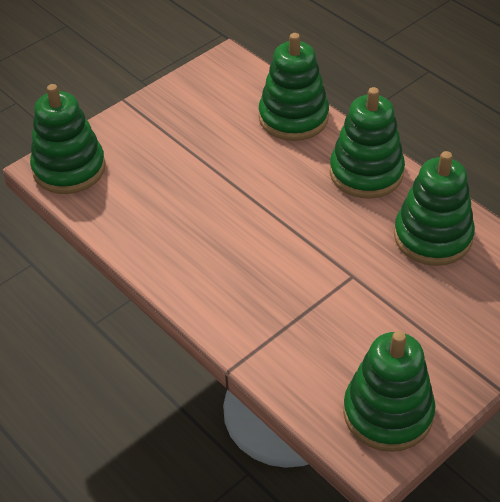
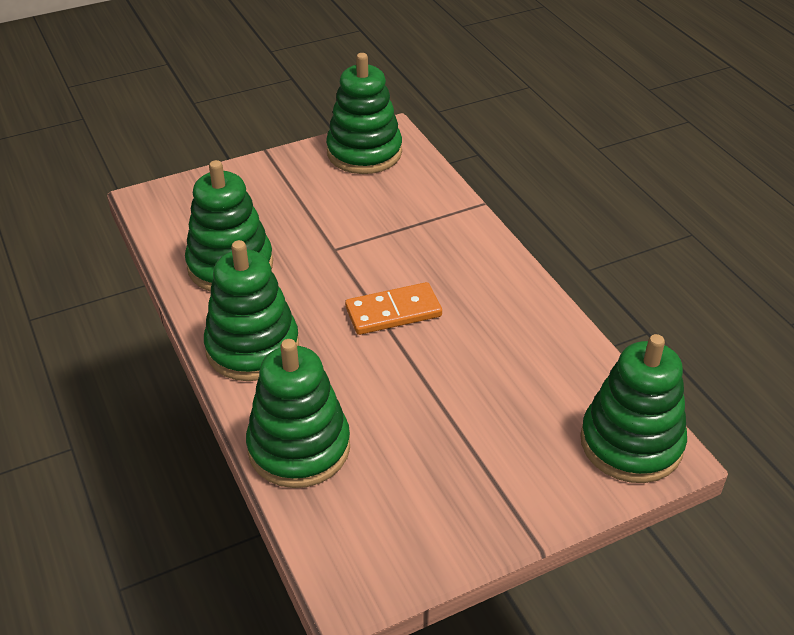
camera: 165 degrees left, 5 degrees down
none -> orange domino [345,282,442,335]

